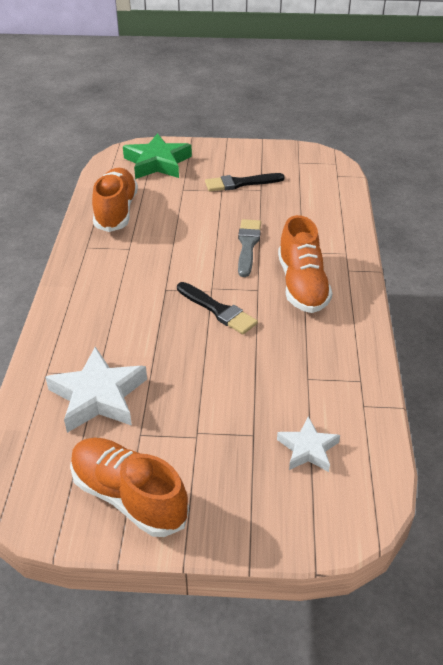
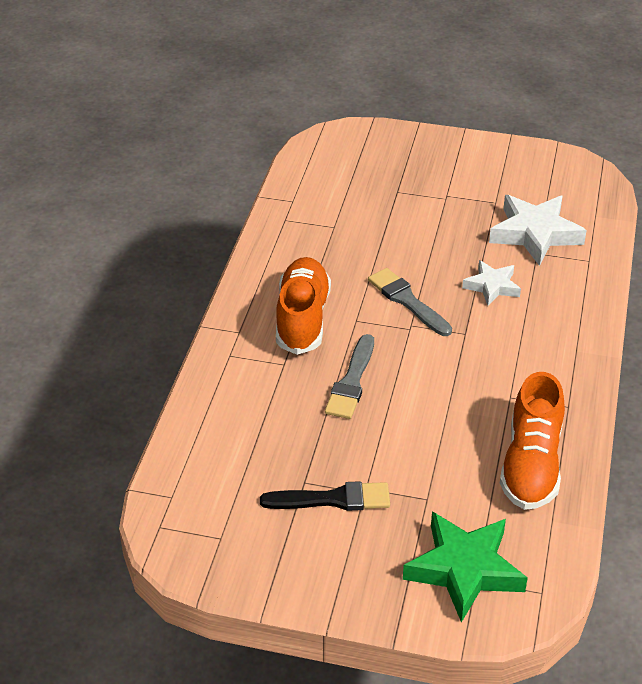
camera: 170 degrees left, 0 degrees up
orange shoe [70,438,189,537] -> none
black brush [177,282,258,335] -> grey brush [368,268,452,336]
white star [277,417,340,472] -> white star moved to [462,260,521,306]

